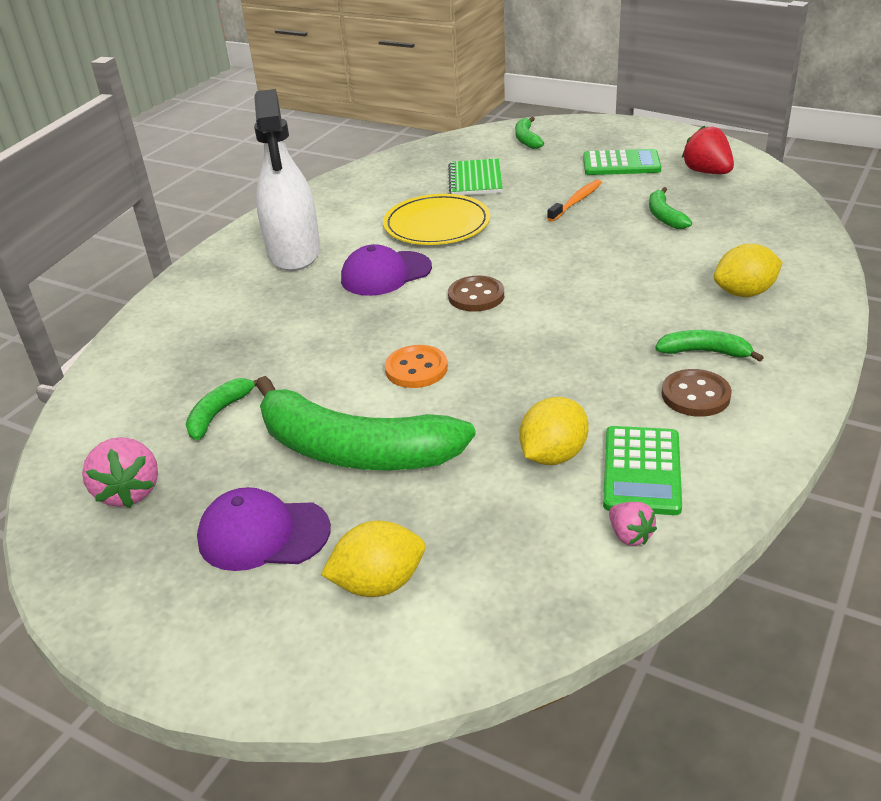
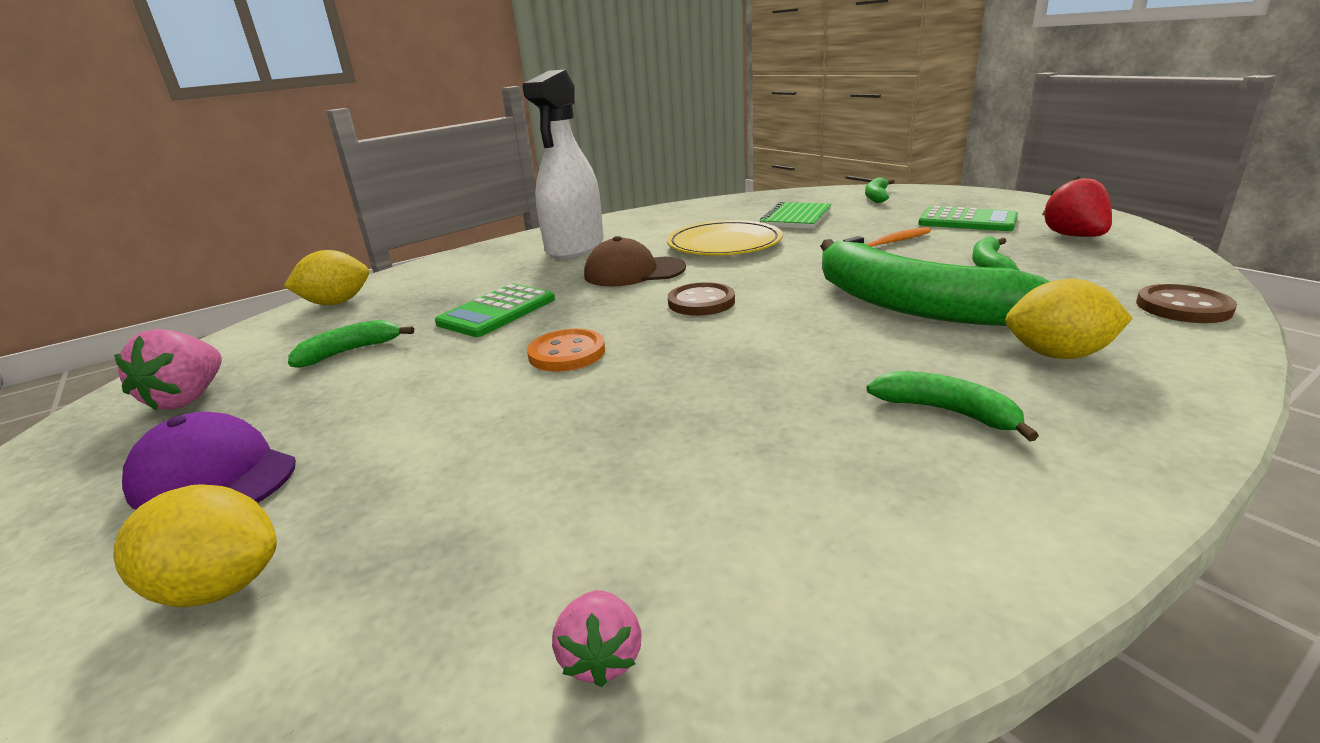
camera: 25 degrees right, 10 degrees down
green banana [256,376,476,471] -> green banana moved to [820,239,1050,326]
purple cap [341,244,432,296] -> brown cap [584,236,686,287]
yellow lemon [519,397,589,465] -> yellow lemon moved to [284,250,369,305]
green calculator [603,426,682,515] -> green calculator moved to [435,284,555,337]
brown button [662,369,732,417] -> brown button moved to [1136,284,1237,323]

